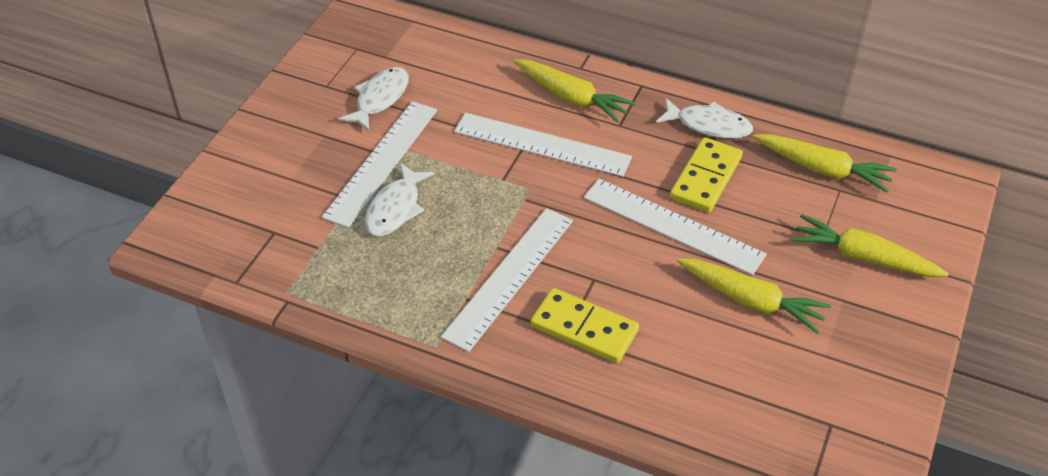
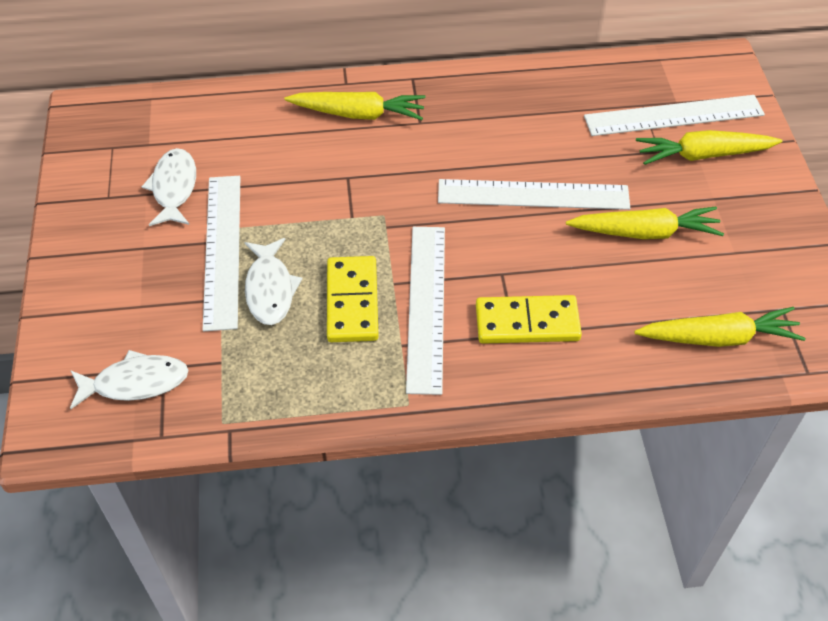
camera: 30 degrees left, 5 degrees up
white ruler [454,113,632,177] -> white ruler moved to [584,95,765,136]
white fish [656,98,753,139] -> white fish moved to [70,350,189,409]
yellow domino [670,137,743,212] -> yellow domino moved to [327,256,379,342]
yellow carrot [753,134,897,193] -> yellow carrot moved to [634,307,806,347]

